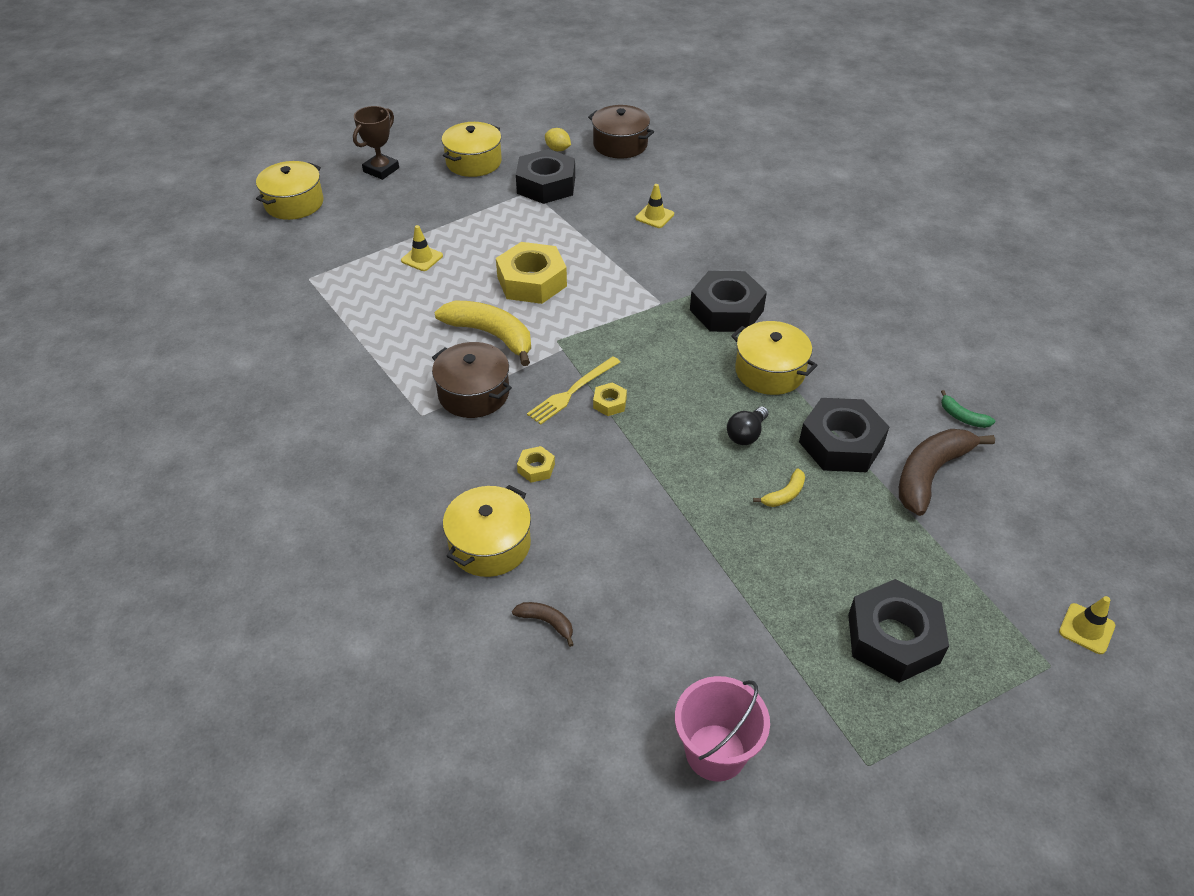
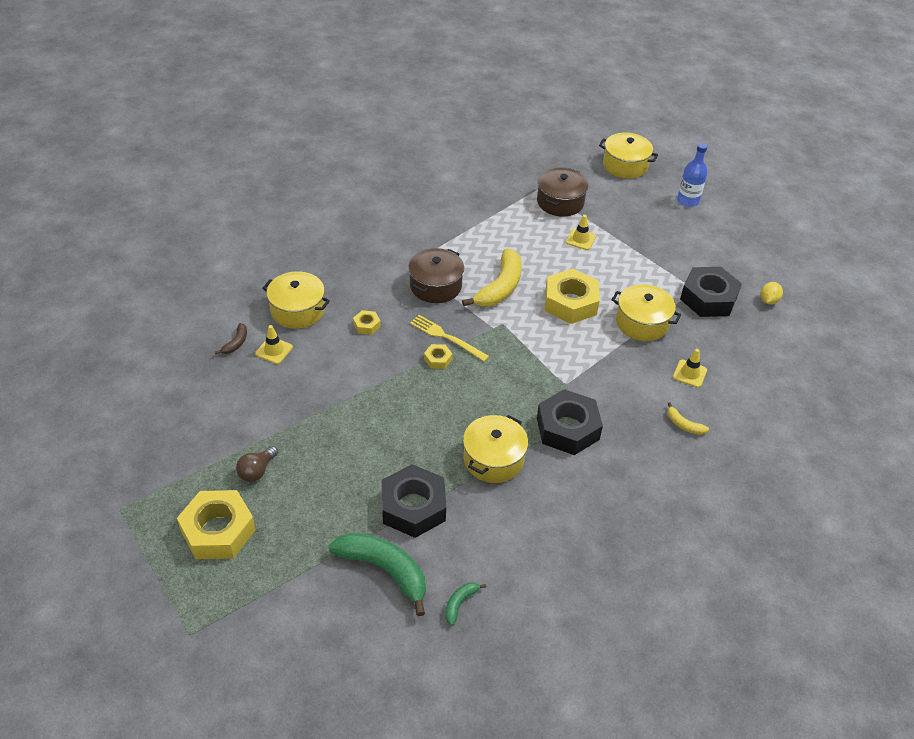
camera: 80 degrees right, 0 degrees up
brown trophy [353,106,399,180] -> blue bottle [677,143,708,207]
yellow pot [442,122,502,177] -> yellow pot moved to [612,284,681,341]
brown pot [588,105,654,159] -> brown pot moved to [537,168,588,217]
pink bucket [675,676,770,782] -> none
black light bulb [727,406,769,445] -> none
yellow banana [753,469,805,507] -> yellow banana moved to [668,402,709,435]
black nut [848,579,949,683] -> yellow nut [177,490,256,559]
brown banana [899,429,995,516] -> green banana [329,533,426,616]
yellow traffic cone [1059,596,1115,654] -> yellow traffic cone moved to [255,325,293,364]
none -> brown light bulb [236,446,278,482]

